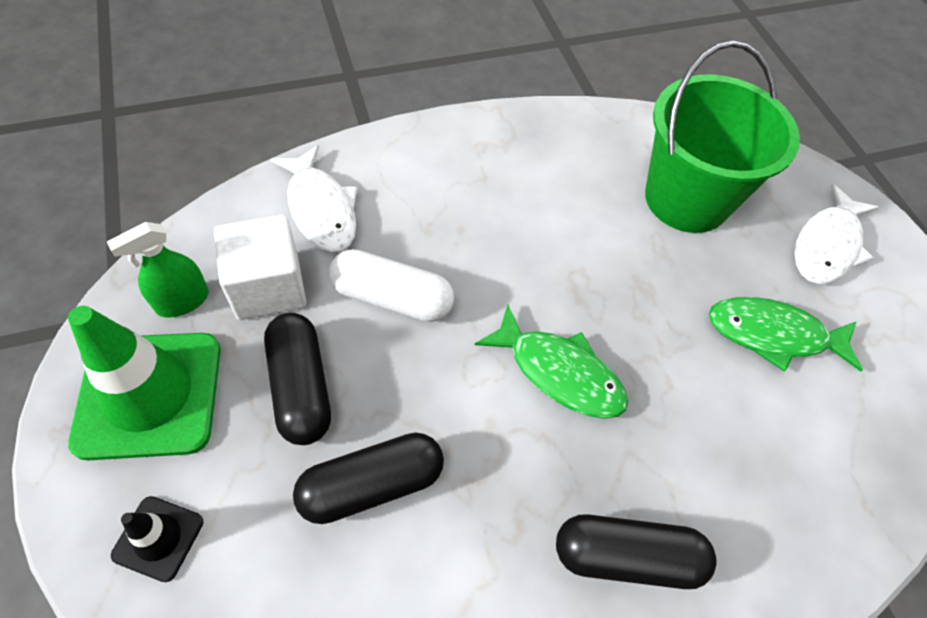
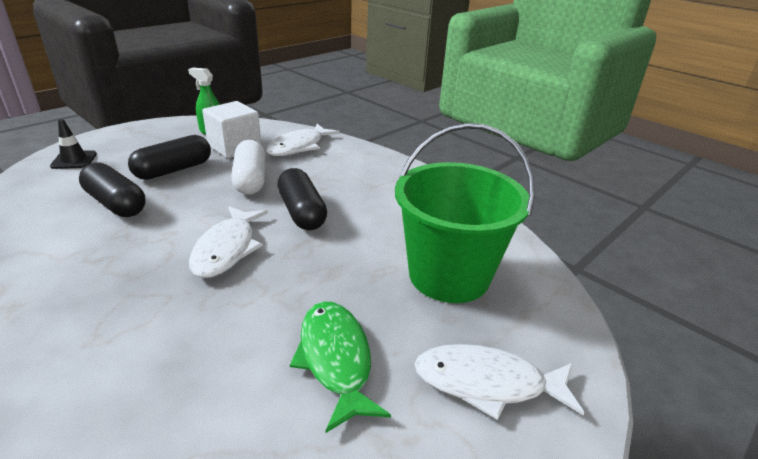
camera: 65 degrees right, 25 degrees down
green traffic cone [68,306,221,460] -> none
green fish [475,305,628,419] -> white fish [189,206,268,278]
black capsule [556,514,717,589] -> black capsule moved to [277,168,327,230]

